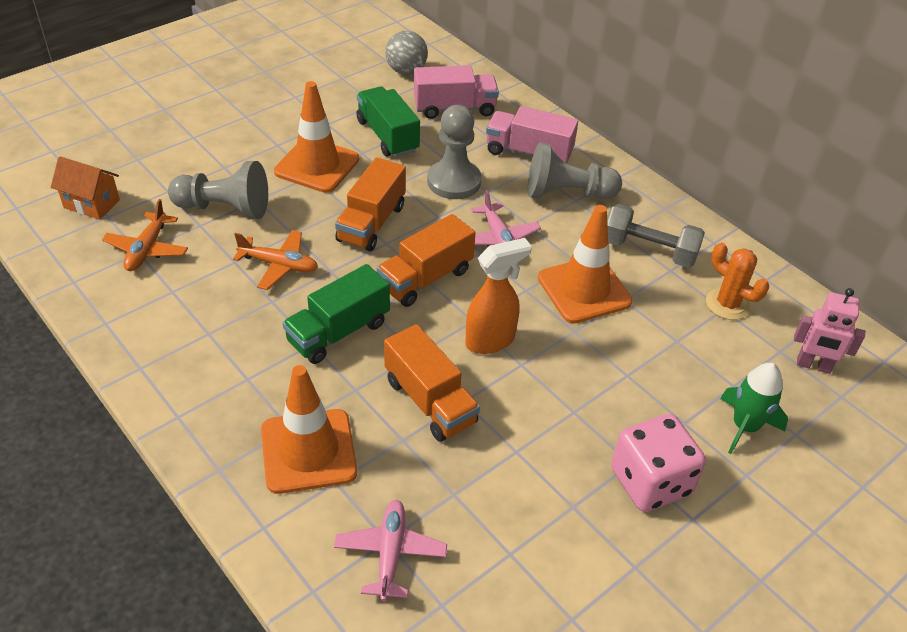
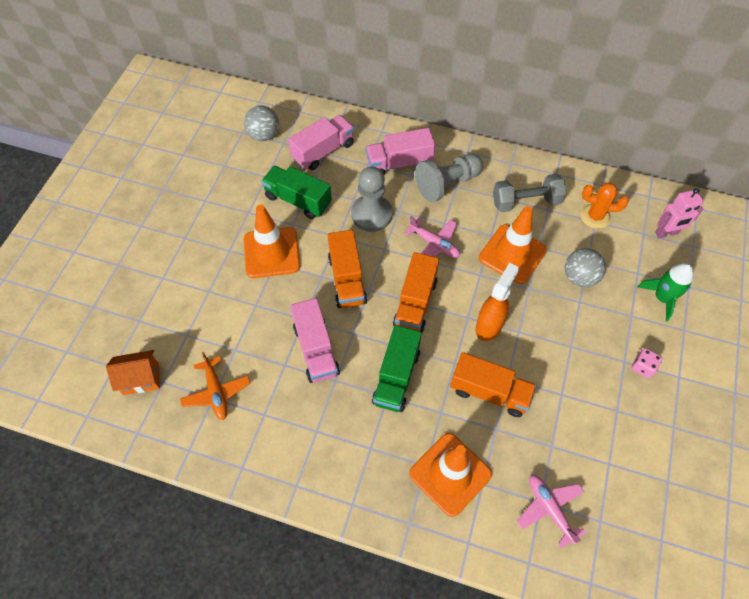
camera: 30 degrees left, 15 degrees up
grey pawn [168,161,268,219] -> none
orange plane [233,230,318,290] -> pink truck [290,298,340,383]
pink dice [611,414,706,512] -> pink dice [631,348,662,378], size x0.48
none -> grey ball [565,248,606,287]

